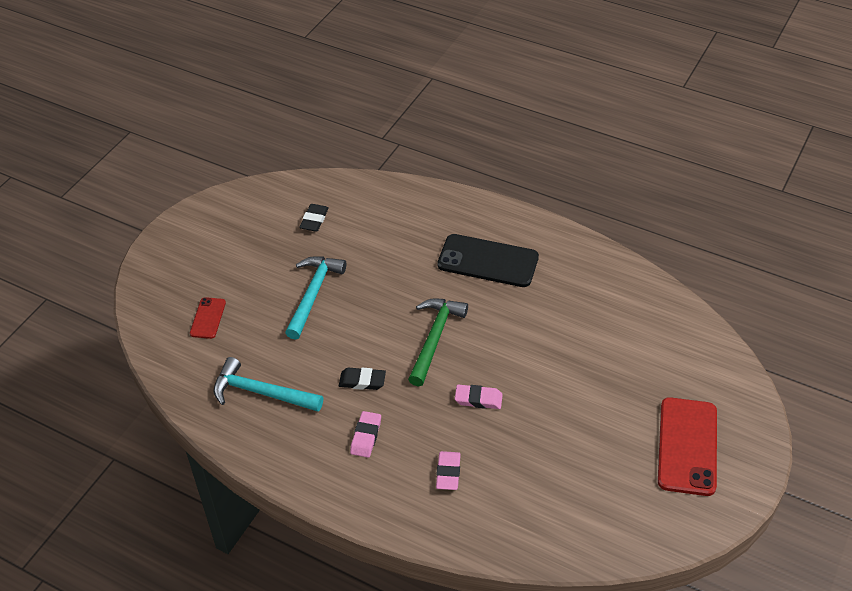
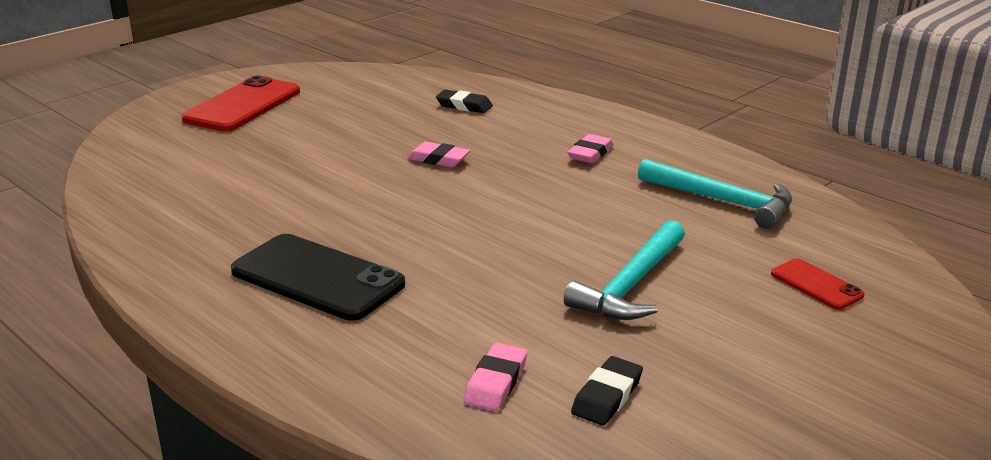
camera: 165 degrees left, 20 degrees down
red phone [190,297,226,339] -> red phone turned 60 degrees counterclockwise [771,258,865,310]
black eraser [339,368,386,390] -> black eraser moved to [436,89,493,113]
green hammer [408,298,468,386] -> none
pink eraser [436,451,461,490] -> pink eraser moved to [463,343,527,411]

